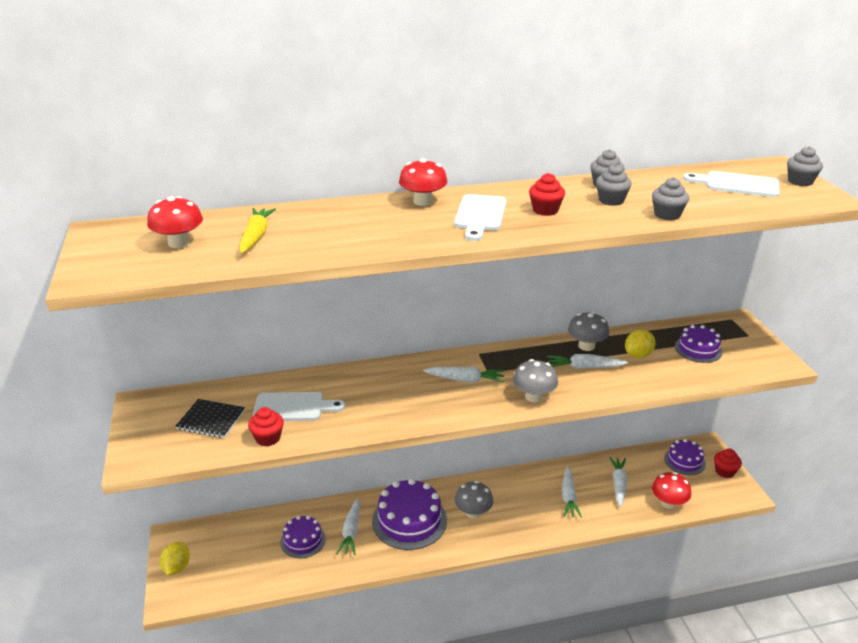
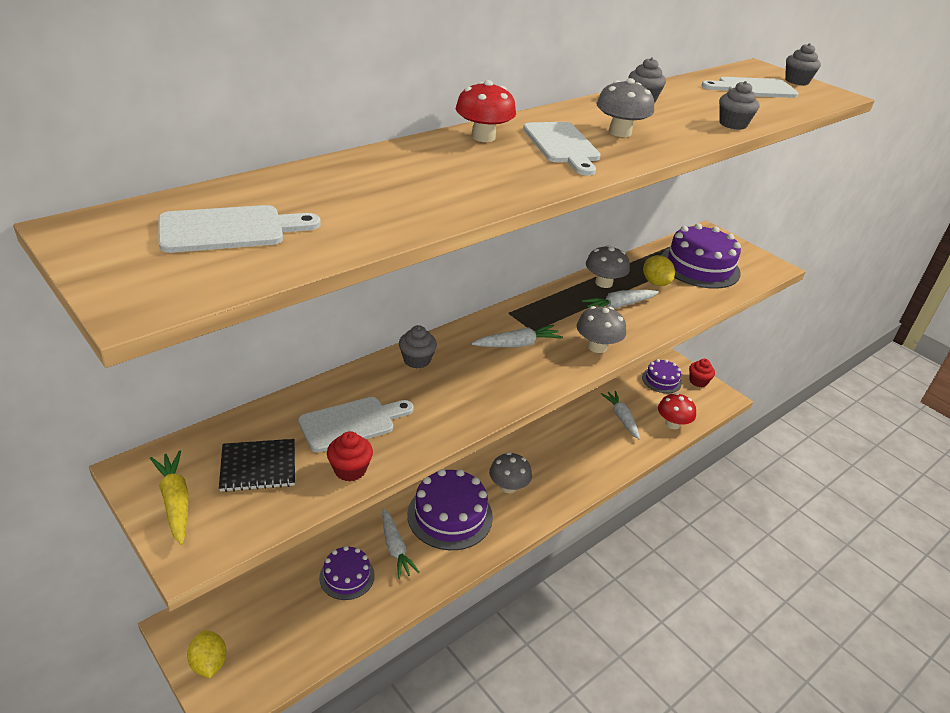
camera: 30 degrees left, 5 degrees up
red mushroom [147,196,203,248] -> white cutting board [158,205,321,253]
yellow carrot [239,208,276,254] -> yellow carrot moved to [150,450,189,545]
red cupcake [529,173,565,216] -> grey mushroom [596,78,654,137]
white carrot [562,466,582,518] -> none
grey cupcake [596,164,632,206] -> grey cupcake moved to [399,325,437,368]
yellow lemon [625,330,656,358] -> yellow lemon turned 45 degrees counterclockwise [643,255,675,286]
purple cake [675,325,722,363] -> purple cake [661,224,741,289], size x1.72

